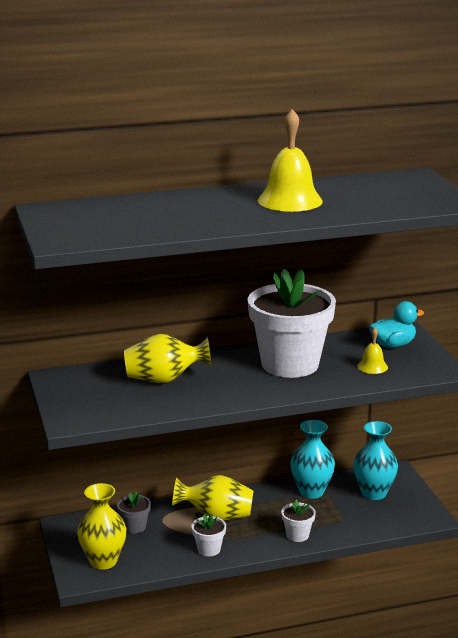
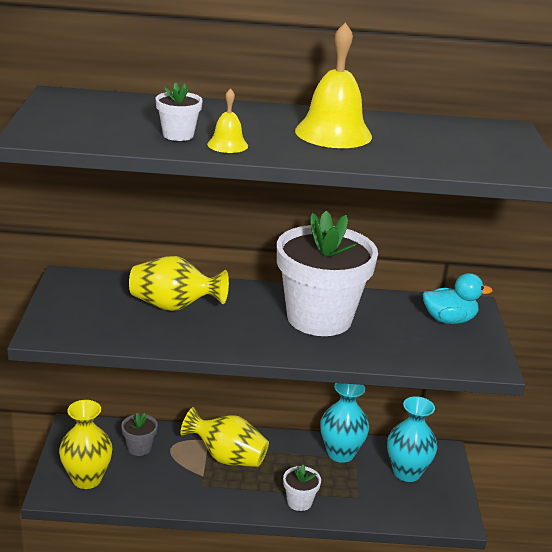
camera: 15 degrees right, 5 degrees up
white flower pot [192,514,226,556] -> white flower pot moved to [156,82,203,141]
yellow bell [357,327,388,374] -> yellow bell moved to [207,88,248,153]

